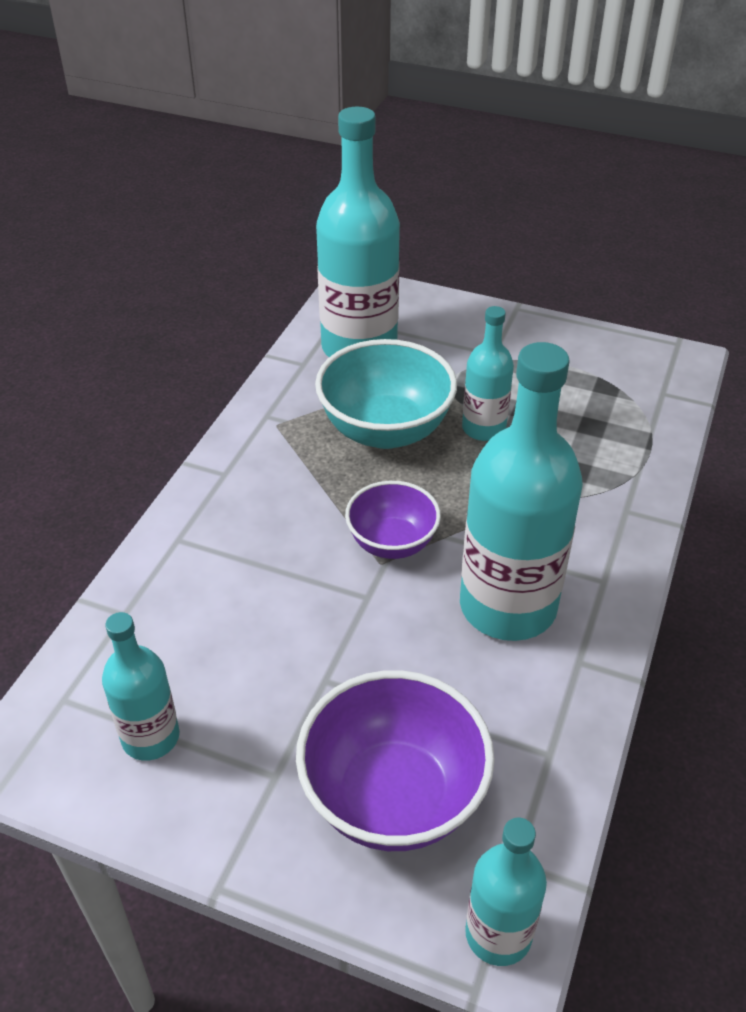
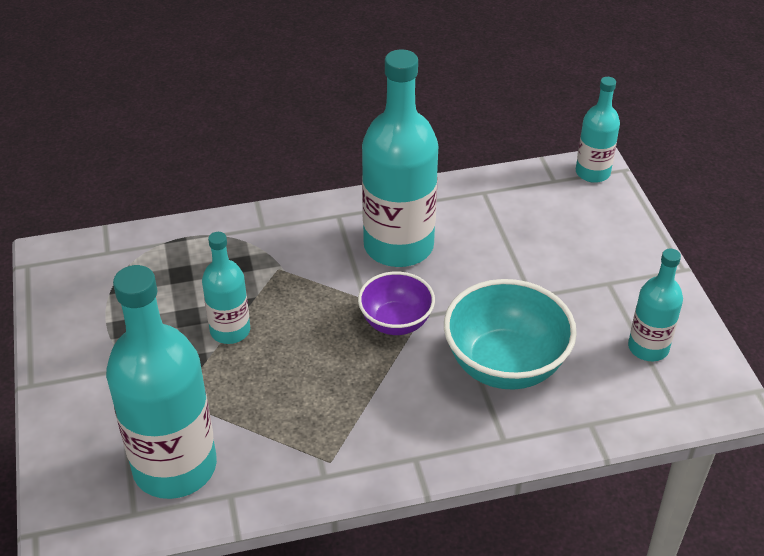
camera: 125 degrees left, 0 degrees up
purple bowl [296,670,495,851] -> none
turquoise bowl [315,339,457,449] -> turquoise bowl moved to [444,279,577,390]

